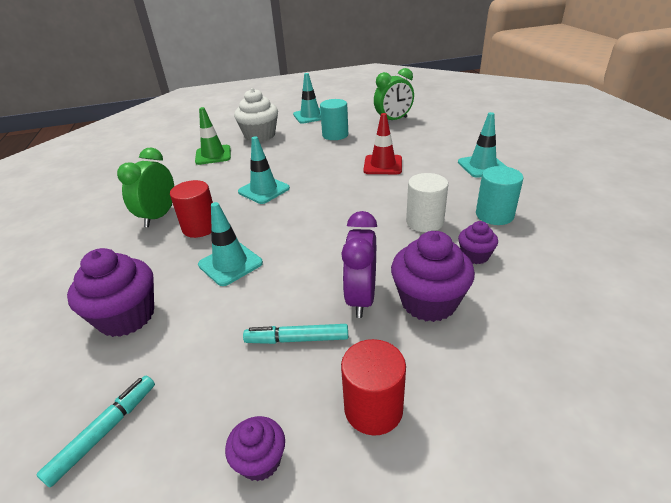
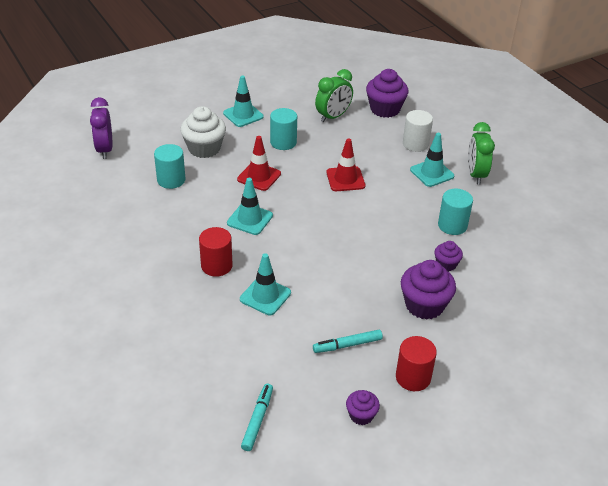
camera: 20 degrees left, 5 degrees up
purple cupcake [67,248,154,337] -> purple cupcake moved to [366,69,408,118]
green clock [117,148,174,227] -> green clock moved to [468,122,495,185]
green traffic cone [195,107,231,165] -> turquoise cylinder [154,144,185,189]
purple clock [341,211,377,318] -> purple clock moved to [90,97,112,159]
white cylinder [406,173,448,232] -> white cylinder moved to [403,110,433,152]
none -> red traffic cone [237,136,281,191]

